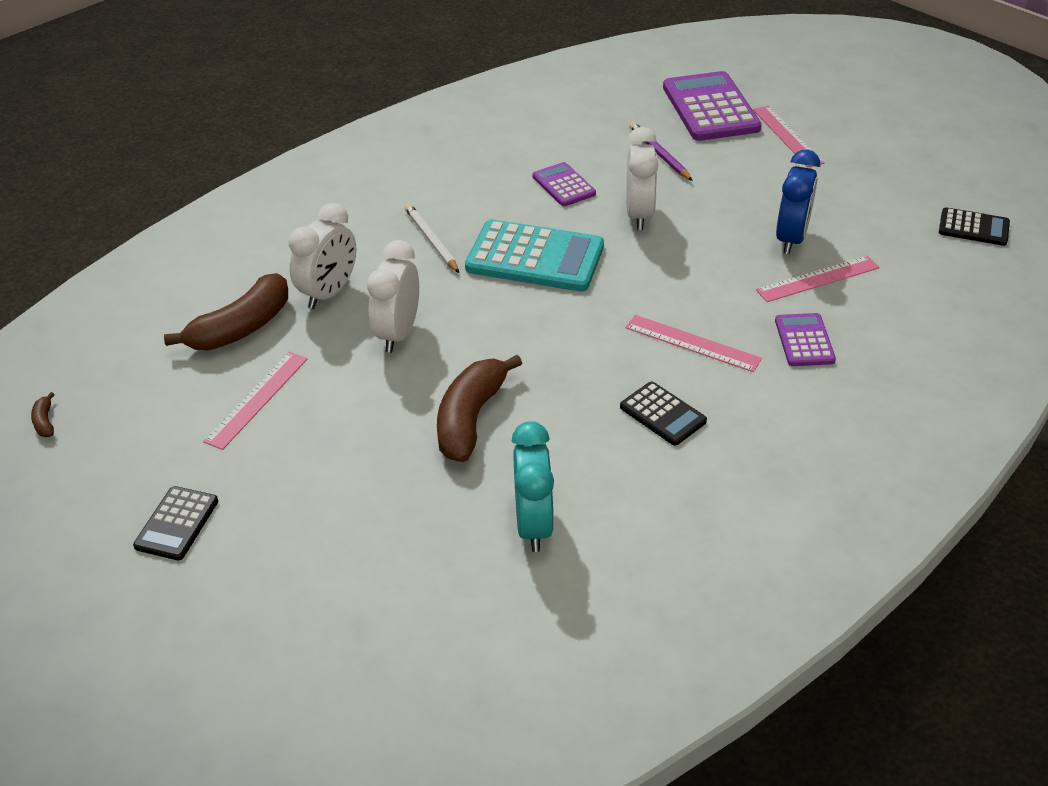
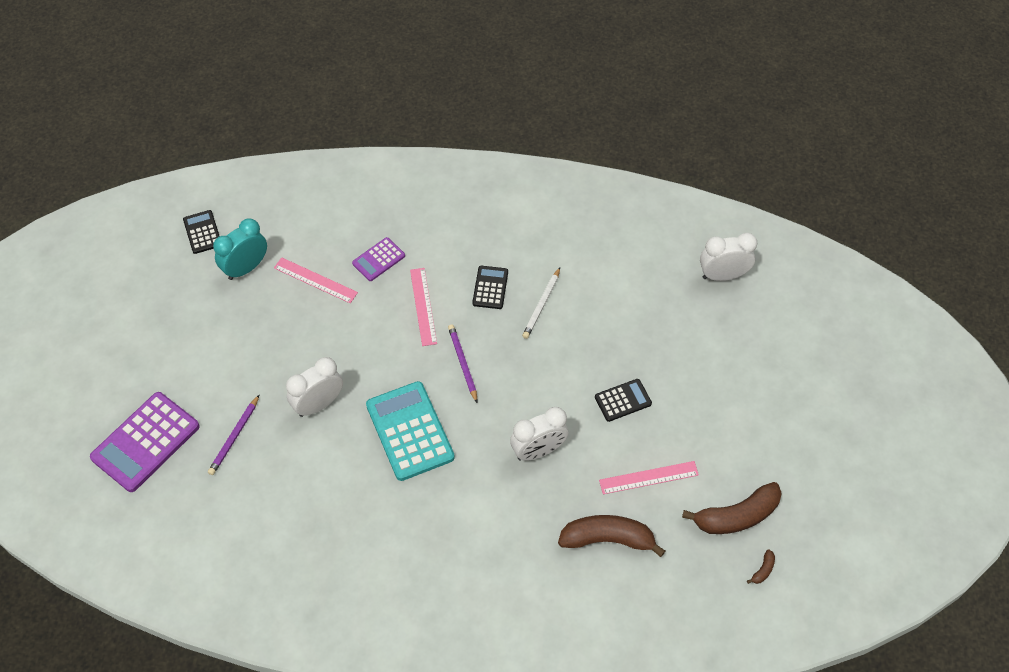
camera: 130 degrees left, 15 degrees up
black calculator [133,486,218,560] -> black calculator moved to [595,379,652,422]
white clock [289,203,356,309] -> white clock moved to [700,233,757,281]
white pencil [405,204,459,273] -> white pencil moved to [522,268,560,339]
brown banana [437,355,522,462] -> brown banana moved to [682,482,782,534]
turquoise clock [512,421,554,552] -> turquoise clock moved to [213,218,267,280]
purple calculator [532,162,596,206] -> none
pink ruler [753,106,824,167] -> none
blue clock [776,150,820,254] -> none
none -> purple pencil [448,324,477,403]

